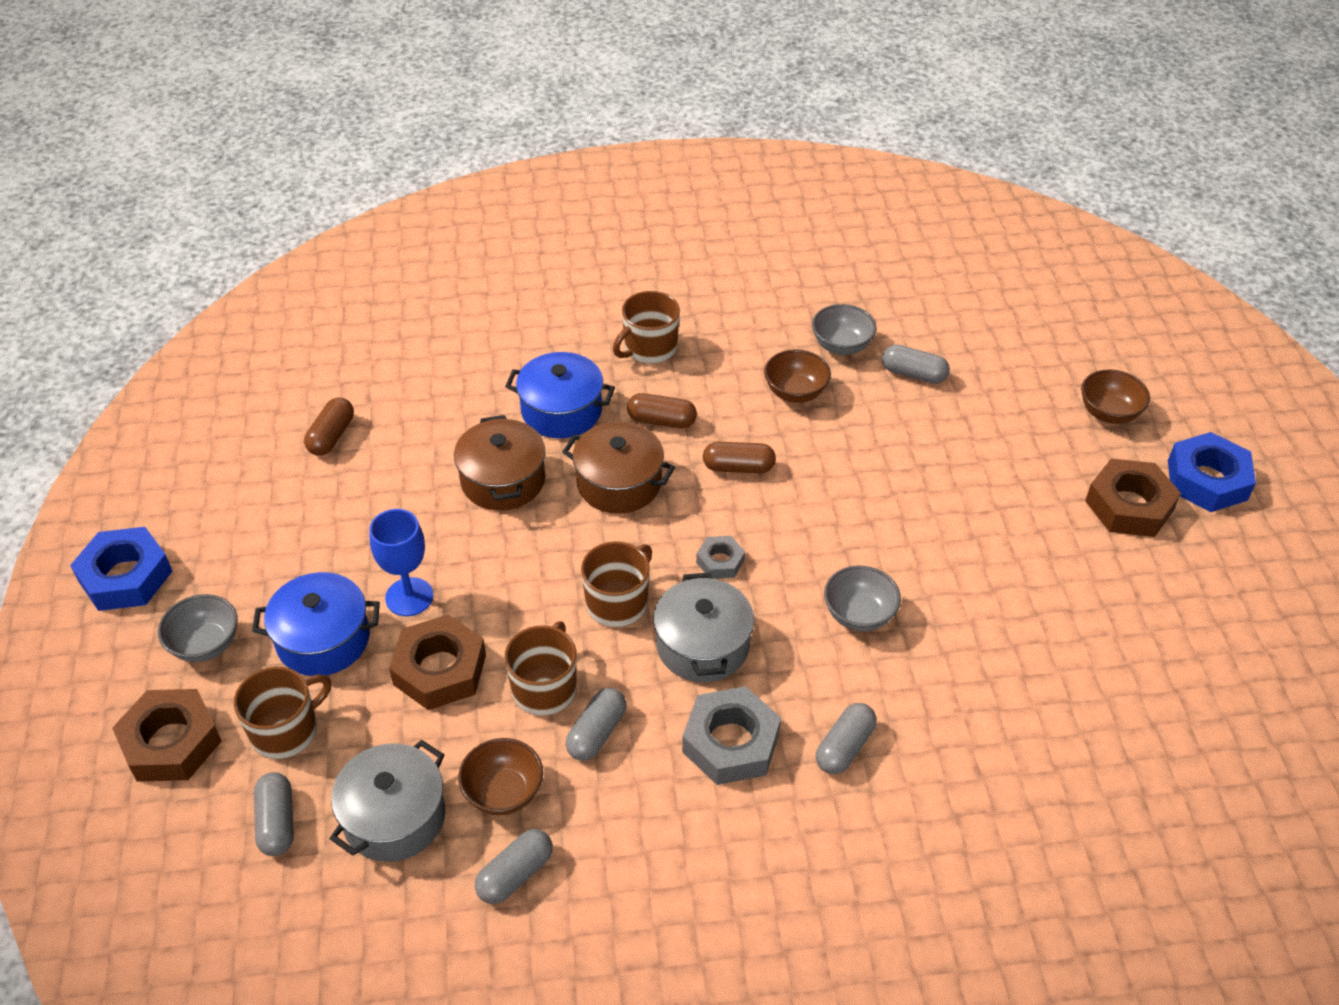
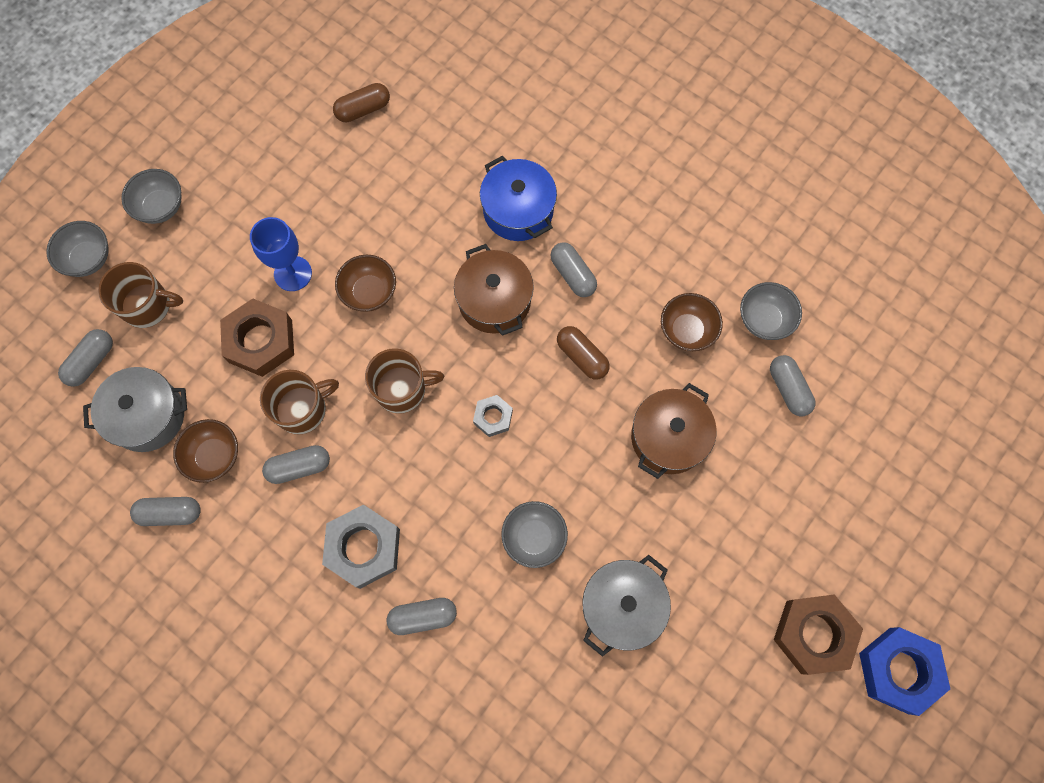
camera: 45 degrees right, 25 degrees up
blue nut [70,527,172,611] -> none
brown nut [112,689,222,782] -> grey bowl [46,221,109,277]
blue pot [252,572,380,676] -> none
brown pot [454,415,545,511] -> brown pot moved to [631,383,717,479]
brown mug [613,291,680,364] -> none
brown capsule [627,393,697,428] -> grey capsule [550,242,597,297]
grey pot [653,572,754,682] -> grey pot moved to [582,555,671,657]
brown bowl [1081,370,1150,424] -> brown bowl moved to [335,255,396,312]

